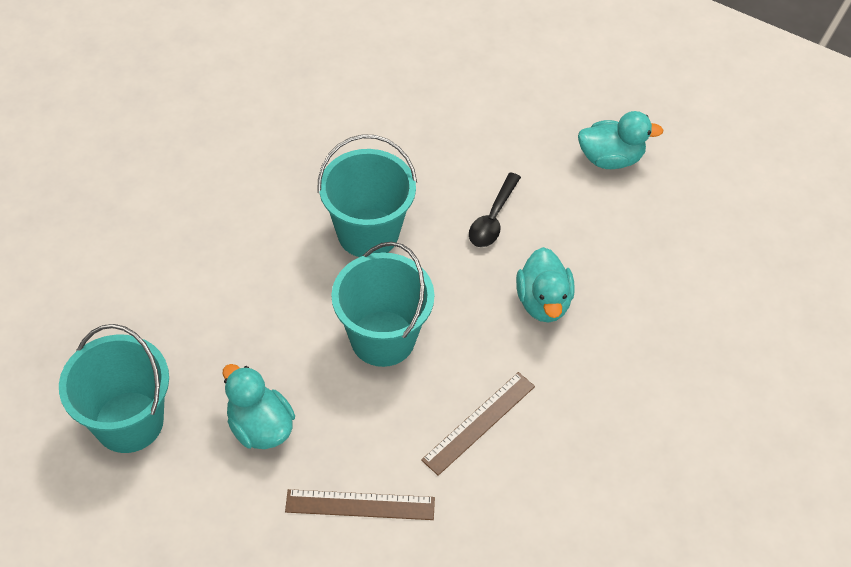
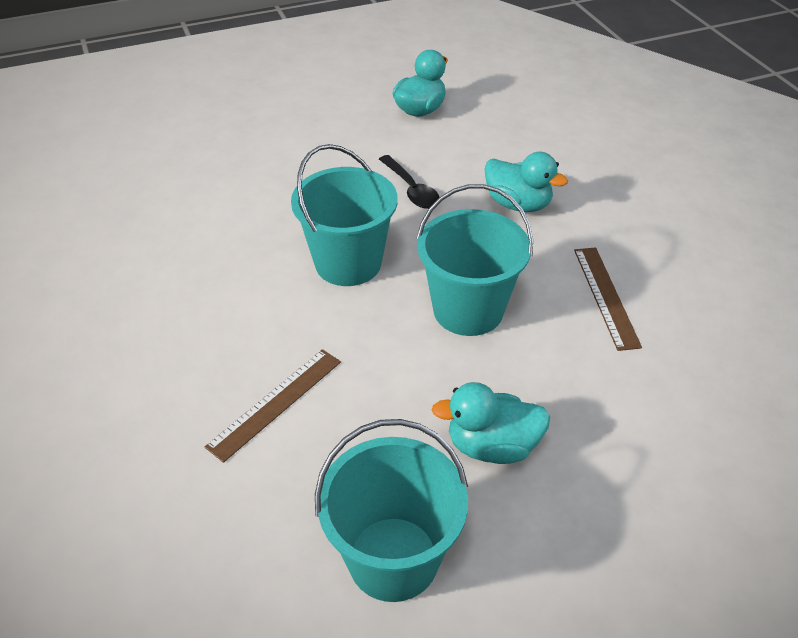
camera: 50 degrees left, 10 degrees down
brown ruler [285,489,435,520] -> brown ruler moved to [205,349,341,463]

